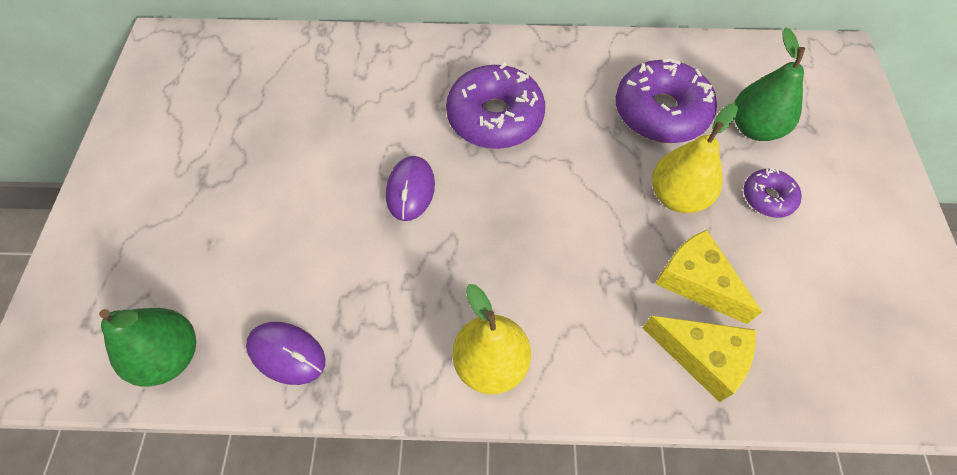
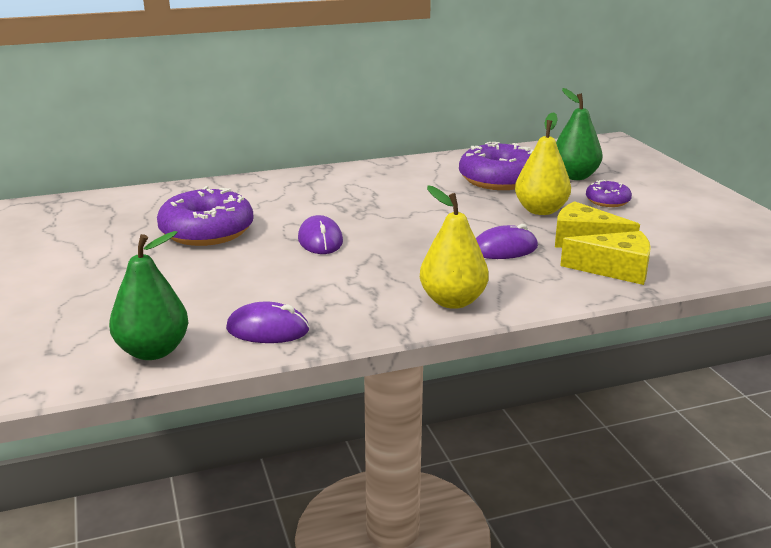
camera: 20 degrees left, 35 degrees down
purple donut [446,62,545,149] -> purple donut moved to [157,186,254,246]
none -> purple mouse [476,224,538,259]

